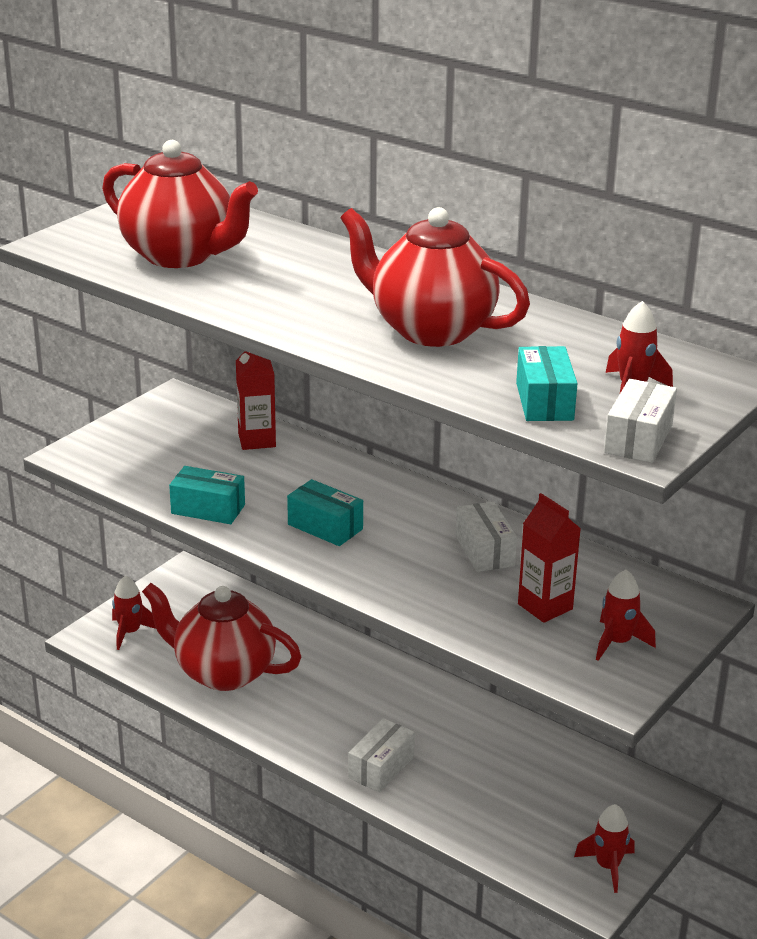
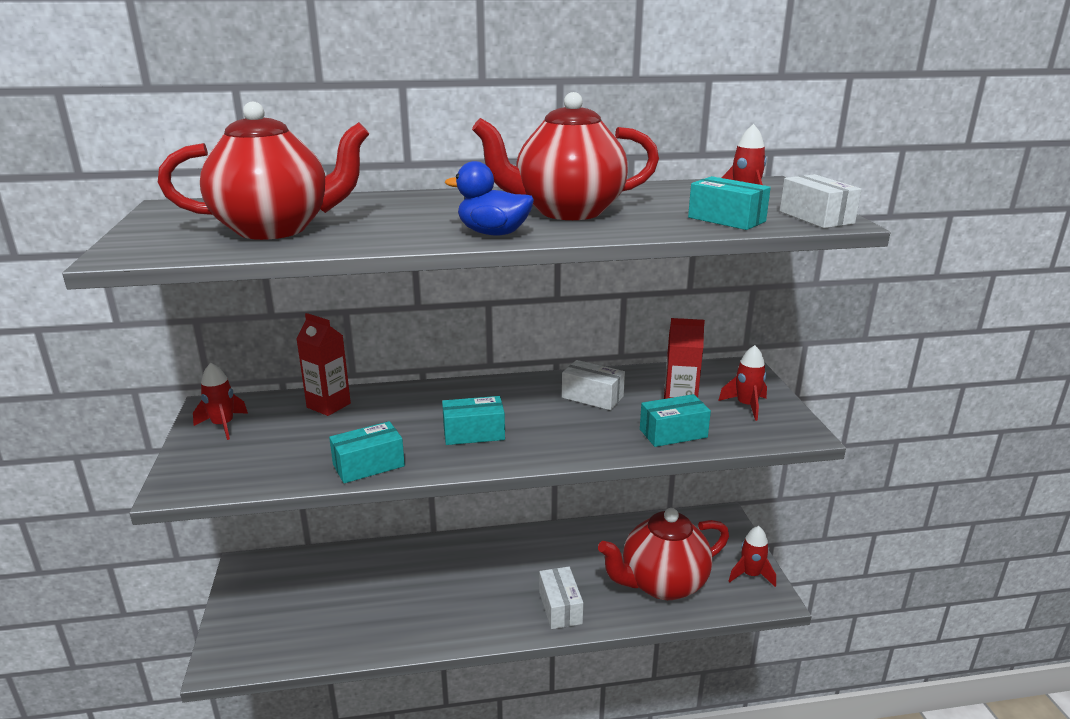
camera: 45 degrees left, 5 degrees down
red rocket [112,575,156,650] -> red rocket moved to [193,363,248,440]
red teapot [142,583,301,691] -> red teapot moved to [598,508,729,600]
none -> blue duck [445,161,534,236]
none -> turquoise box [640,394,711,447]

